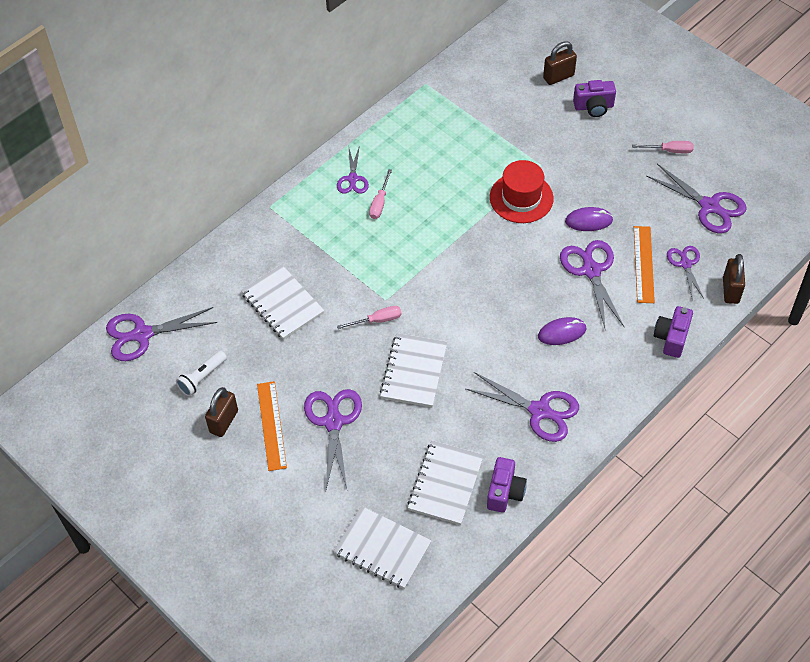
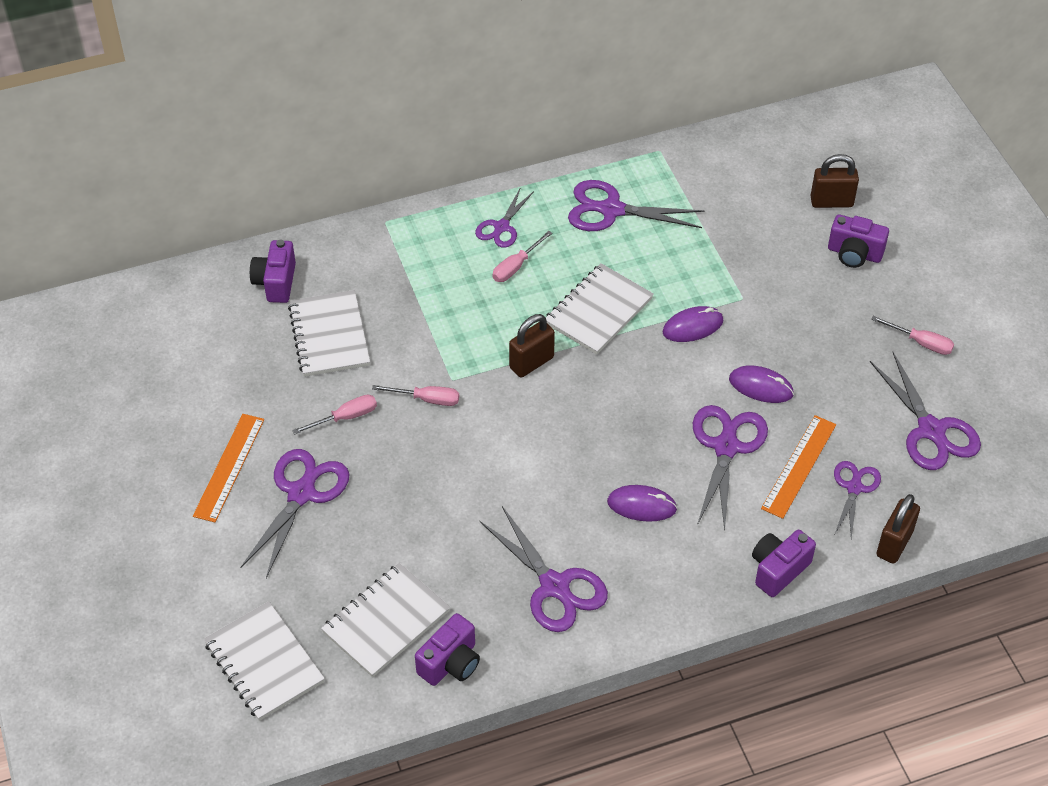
camera: 25 degrees right, 5 degrees down
purple scissors [106,307,217,361] -> purple scissors moved to [568,180,704,231]
white flashlight [176,350,227,396] -> none
brown padlock [205,387,238,437] -> brown padlock moved to [509,314,555,378]
white notebook [380,333,447,407] -> white notebook moved to [546,263,653,355]
red hat [490,160,554,223] -> purple mouse [662,306,723,342]
none -> purple camera [250,240,296,303]
none -> pink screwdriver [292,394,377,435]

